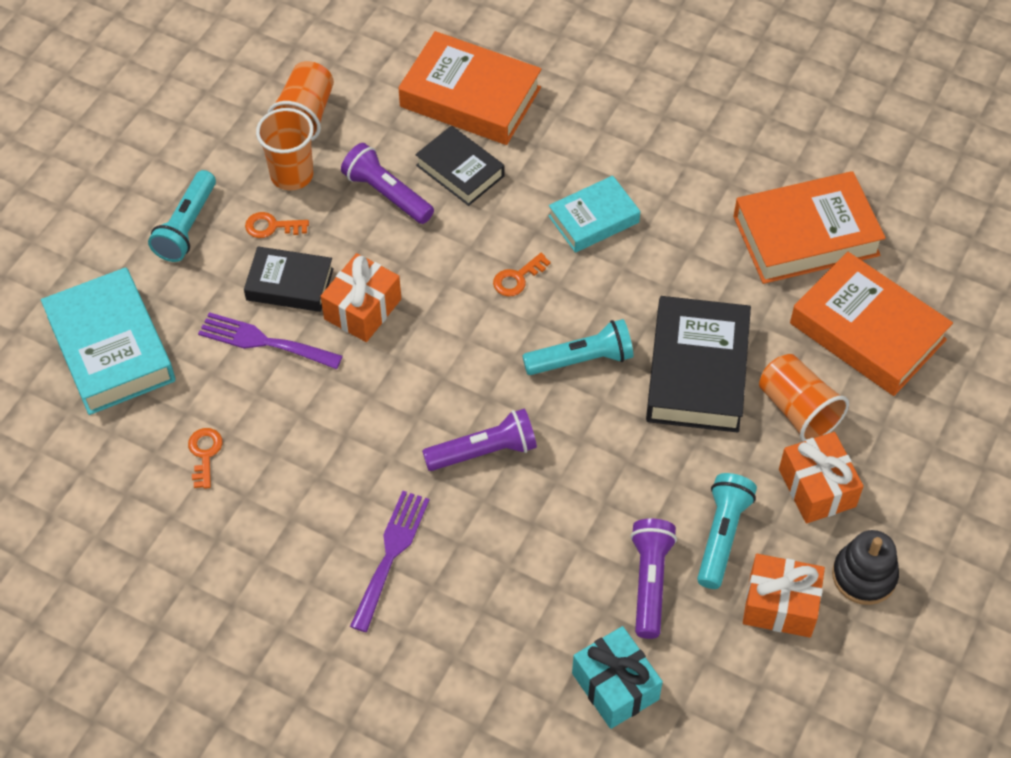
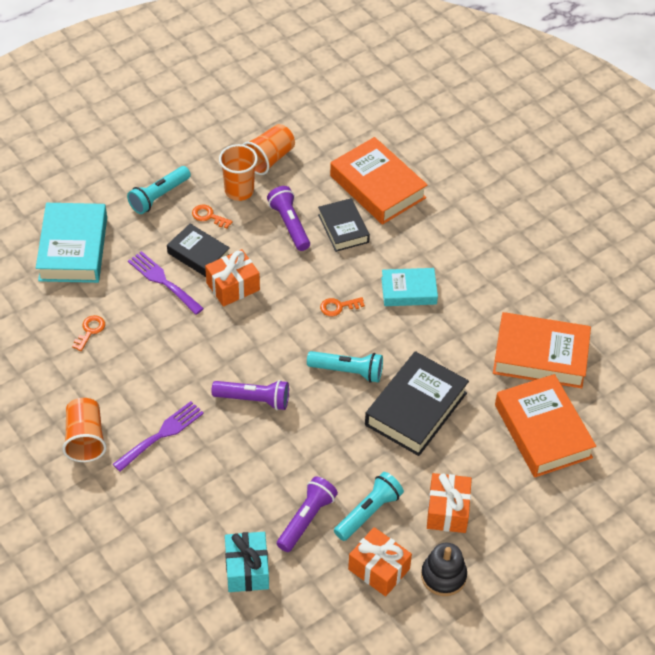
camera: 25 degrees right, 5 degrees down
orange cup [759,354,849,442] -> orange cup moved to [62,398,107,462]

